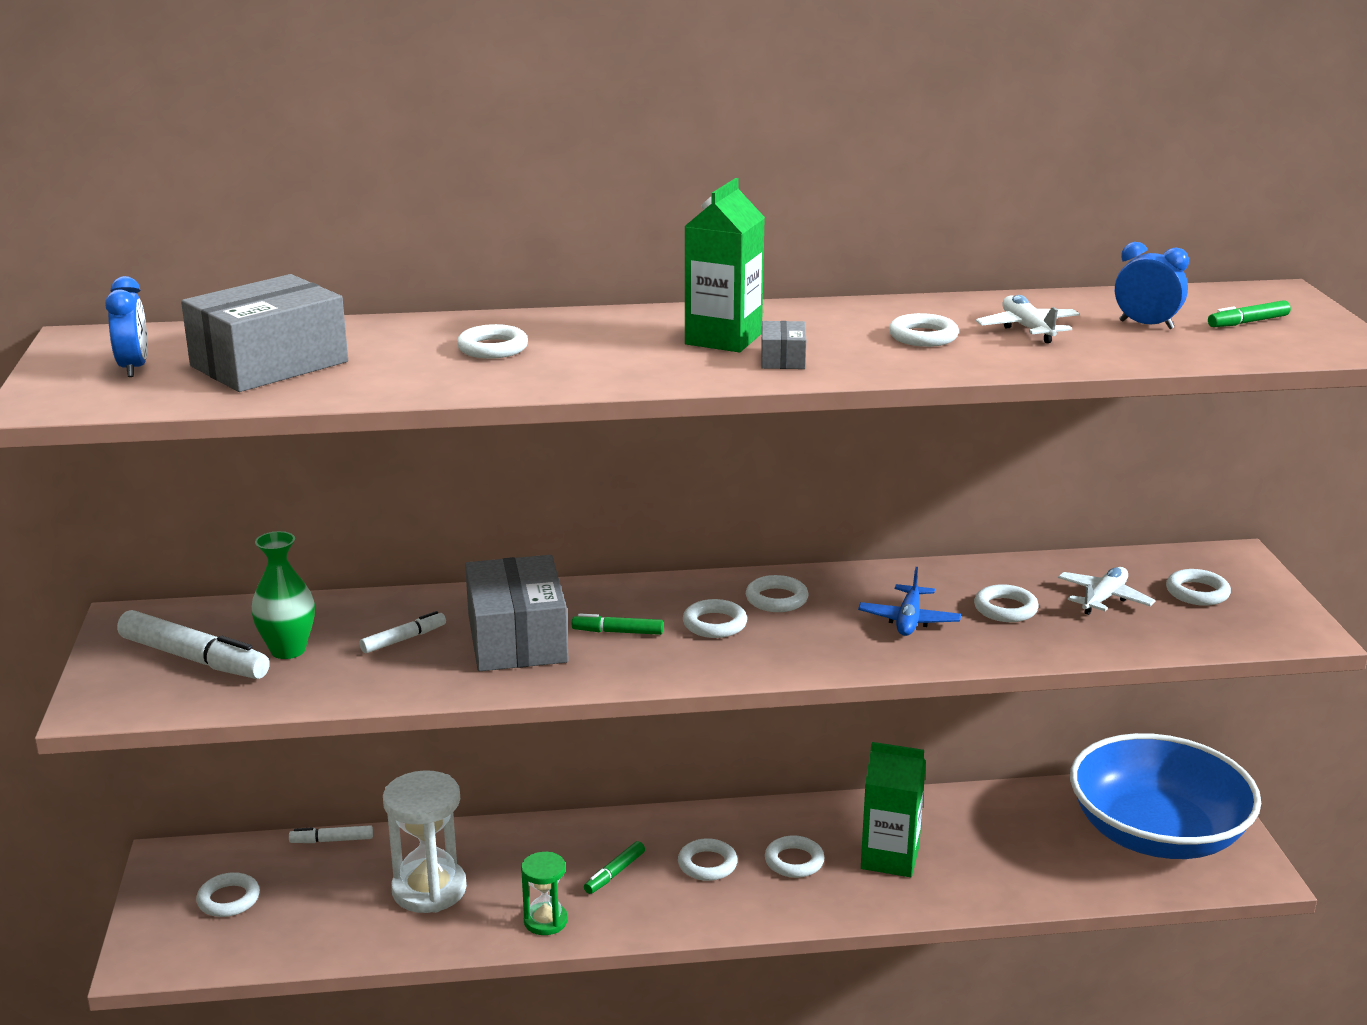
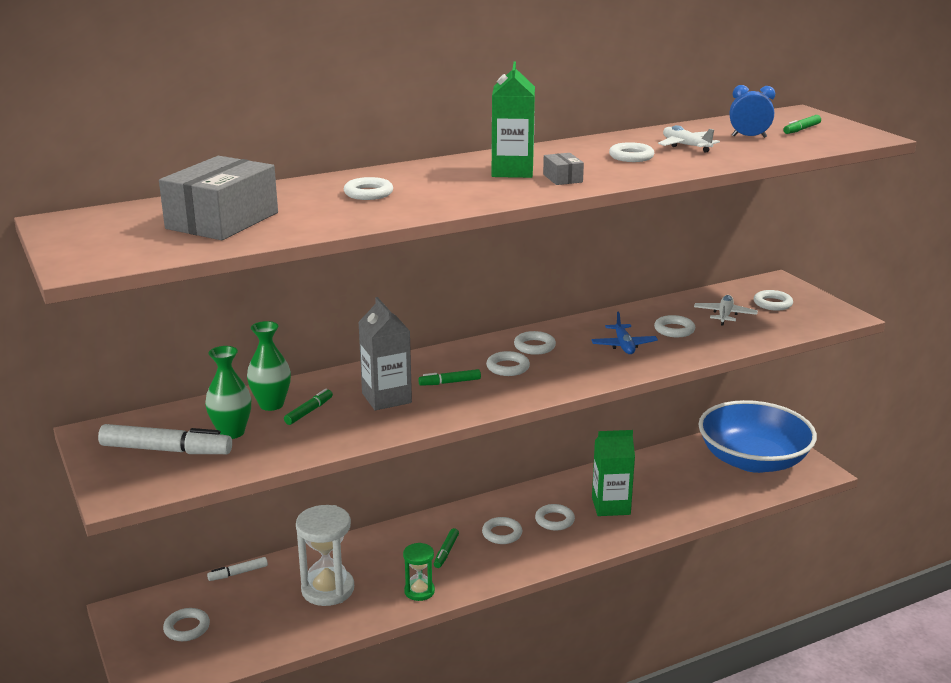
camera: 20 degrees left, 0 degrees up
blue clock [105,276,148,377] -> none
white marker [360,611,446,653] -> green marker [284,389,333,425]
grey box [465,555,569,671] -> grey carton [358,297,412,410]
none -> green vase [247,321,291,411]

